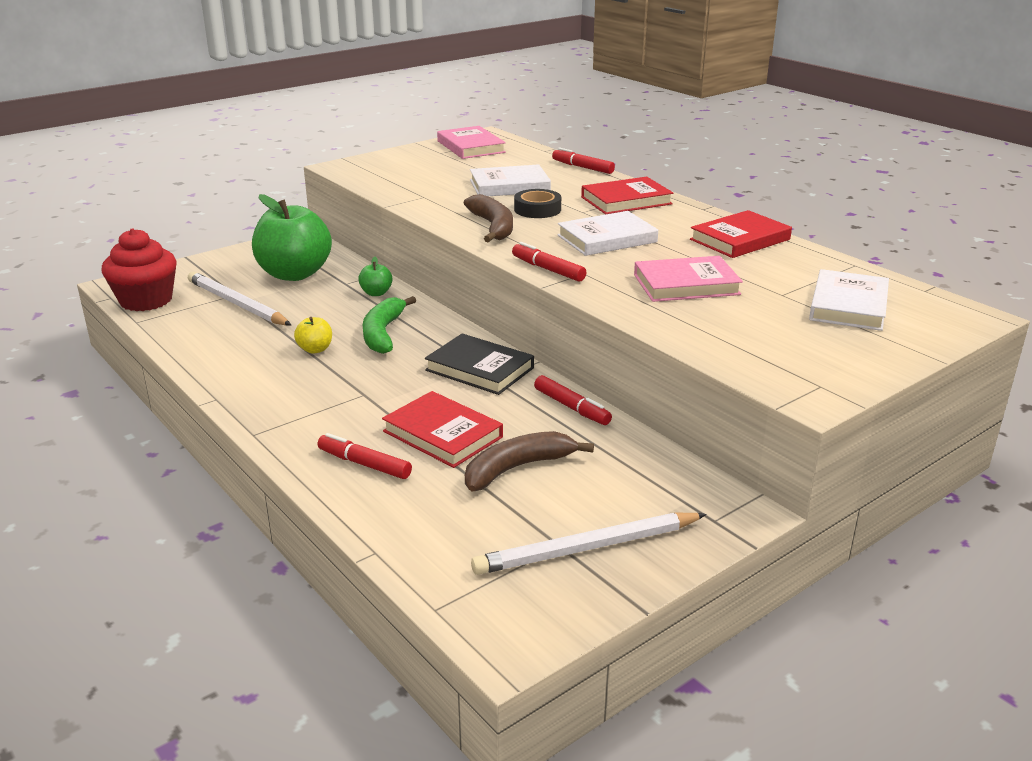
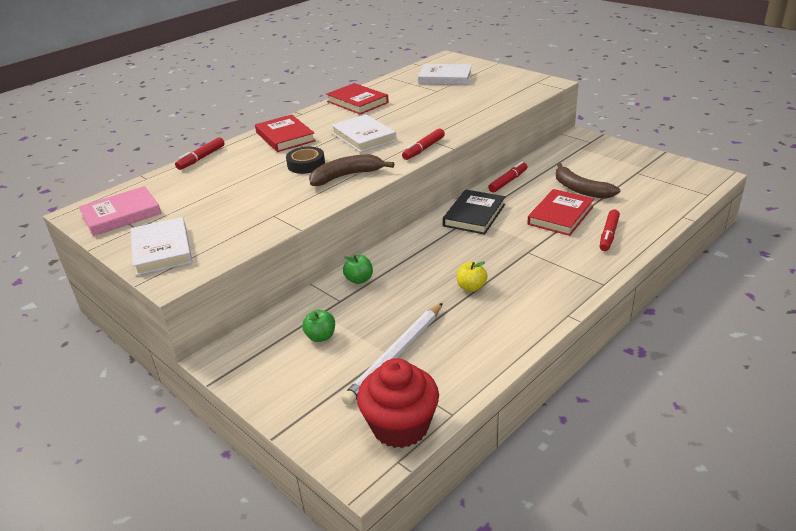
camera: 95 degrees left, 5 degrees up
green apple [252,194,332,281] -> green apple [302,310,335,342], size x0.42
green banana [362,296,416,354] -> none
white book [470,164,551,196] -> white book moved to [131,217,192,276]
white pencil [471,513,707,575] -> none
pink book [634,256,743,302] -> none

